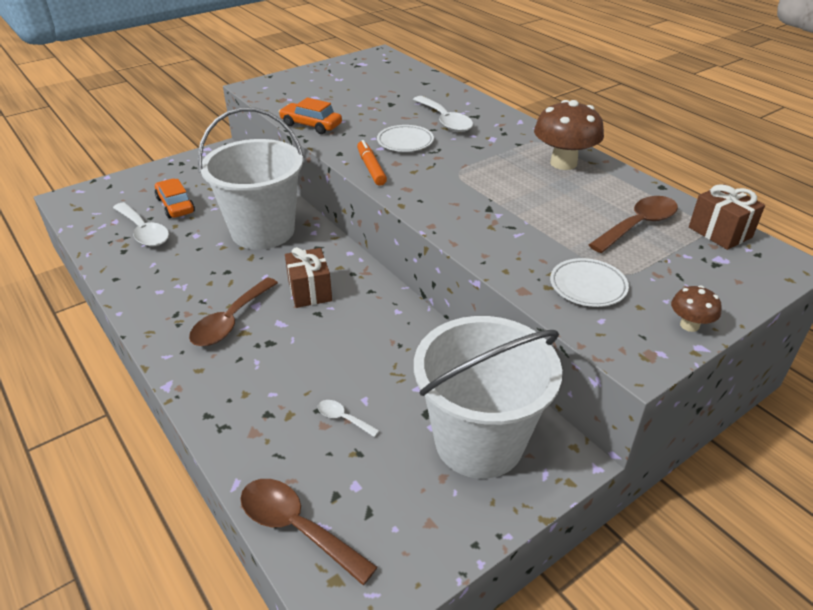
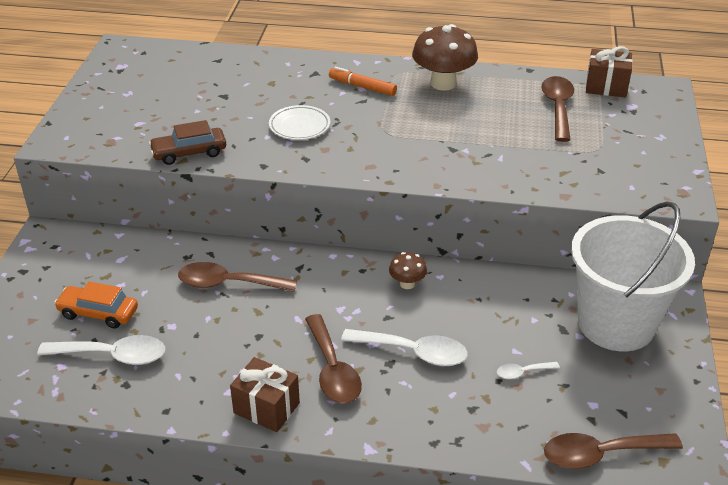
camera: 45 degrees left, 0 degrees up
white bucket [198,107,304,250] -> brown spoon [178,262,297,292]
orange car [279,97,342,134] -> brown car [149,120,226,165]
brown gift [285,247,332,308] -> brown gift moved to [230,357,300,432]
orange marker [357,140,387,186] -> orange marker moved to [329,67,397,96]
white spoon [413,96,473,132] -> white spoon moved to [341,329,468,366]
white plate [550,258,629,307] -> none
brown mushroom [671,285,722,332] -> brown mushroom moved to [389,252,427,289]

